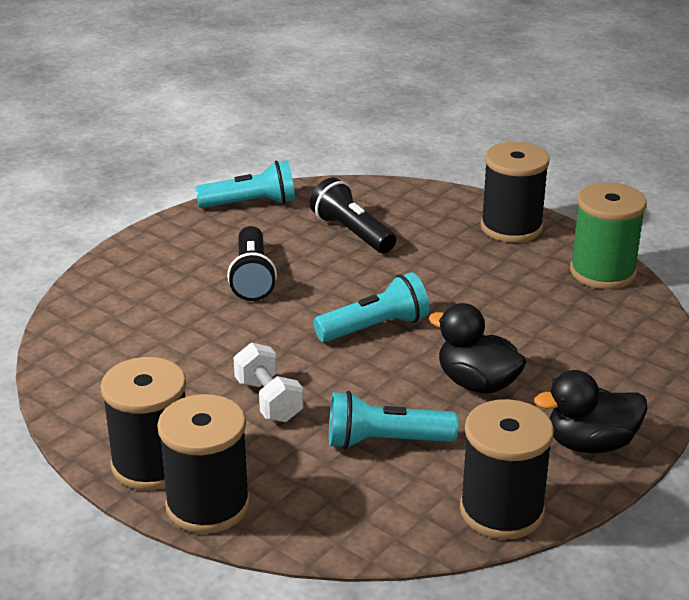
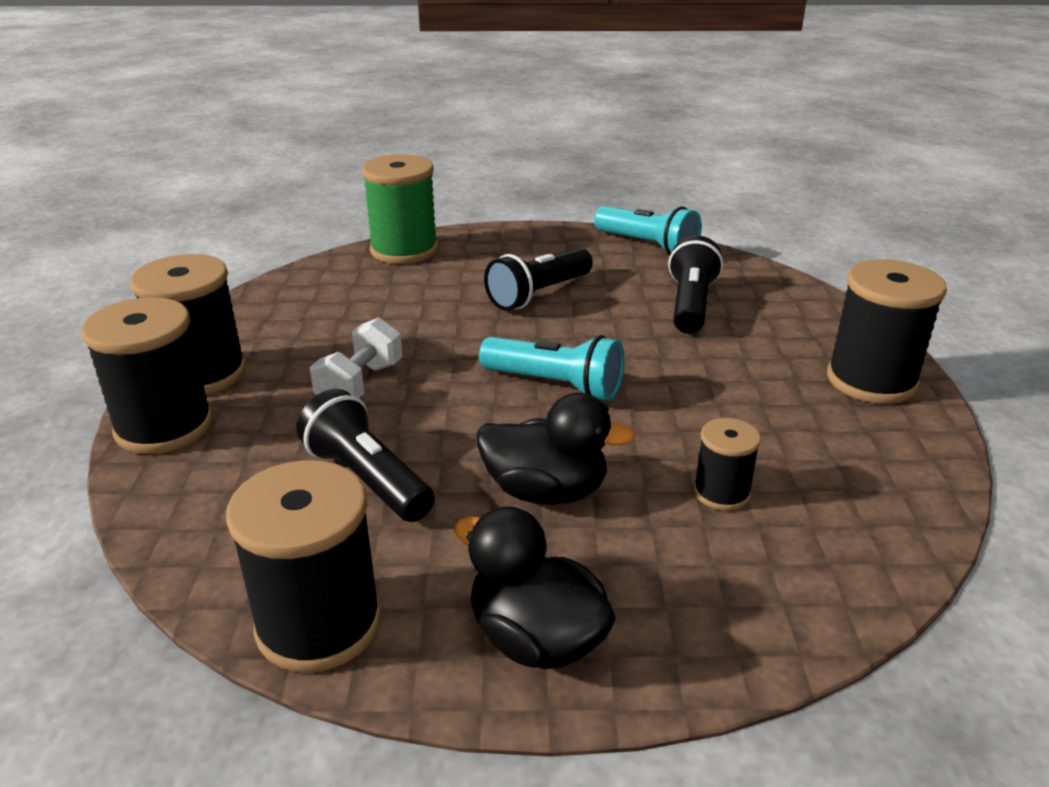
camera: 50 degrees right, 0 degrees up
turquoise flashlight [329,391,459,449] -> black flashlight [296,389,435,522]
black duck [428,303,527,394] -> black duck turned 105 degrees clockwise [477,393,635,505]
green spool [570,182,647,289] -> green spool moved to [362,154,438,264]
none -> black spool [694,418,761,511]

